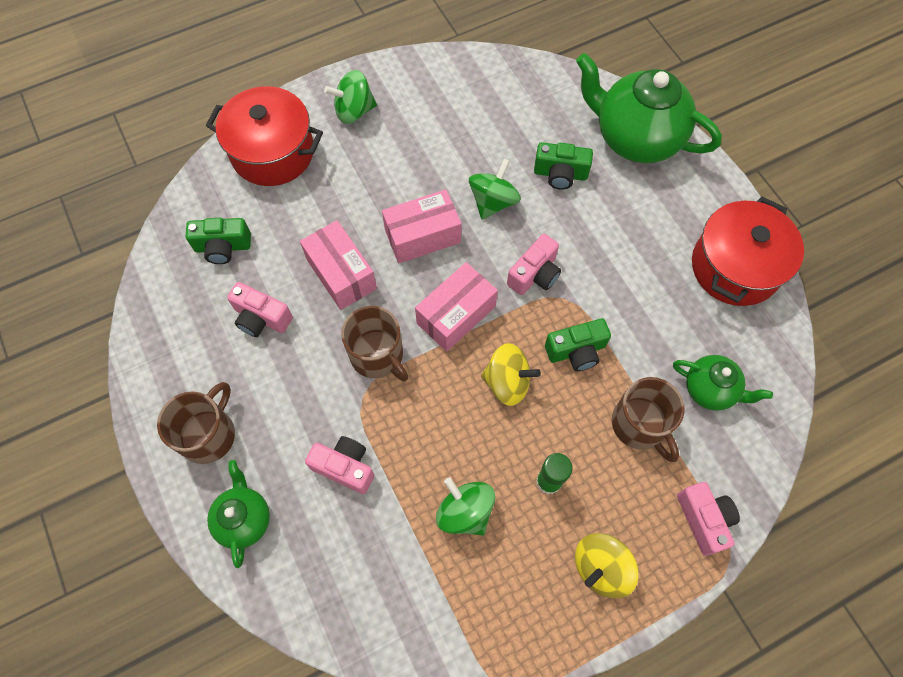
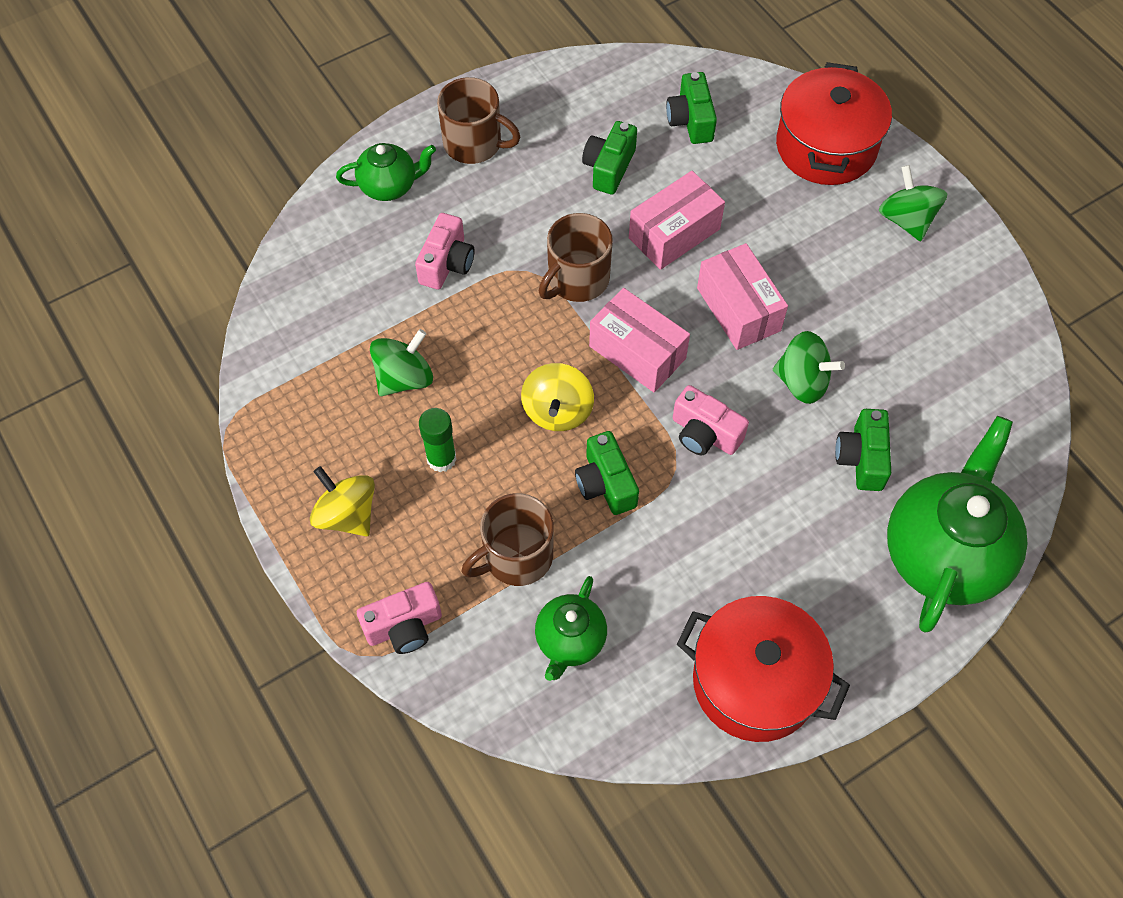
camera: 85 degrees right, 5 degrees down
pink camera [227,282,293,337] -> green camera [582,121,637,195]

